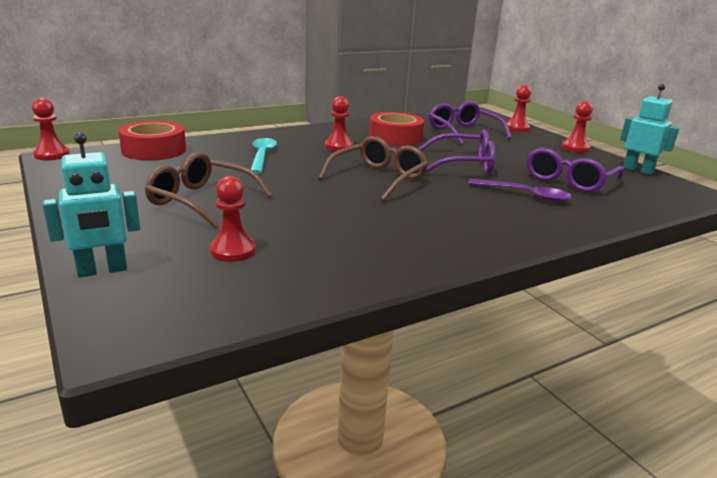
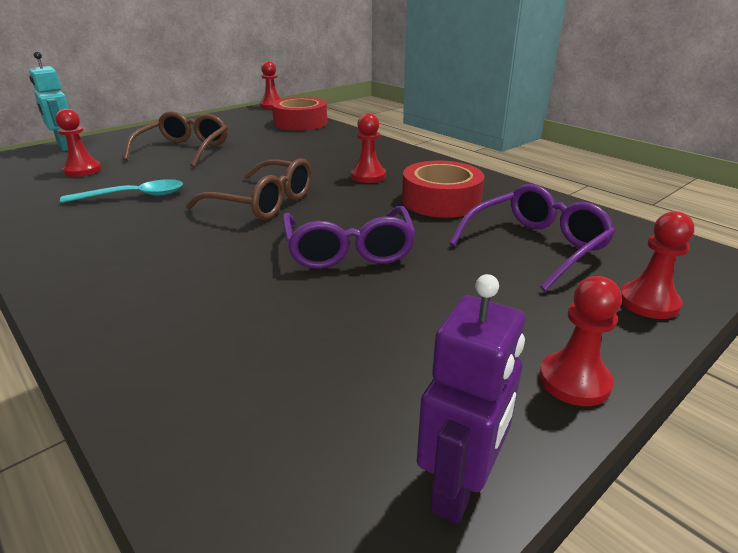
camera: 80 degrees right, 5 degrees up
turquoise spoon [251,138,277,174] -> turquoise spoon moved to [60,179,183,203]
purple spoon [468,179,572,202] -> none
purple glasses [527,147,624,192] -> none
turquoise robot [620,84,679,175] -> purple robot [417,274,525,524]

